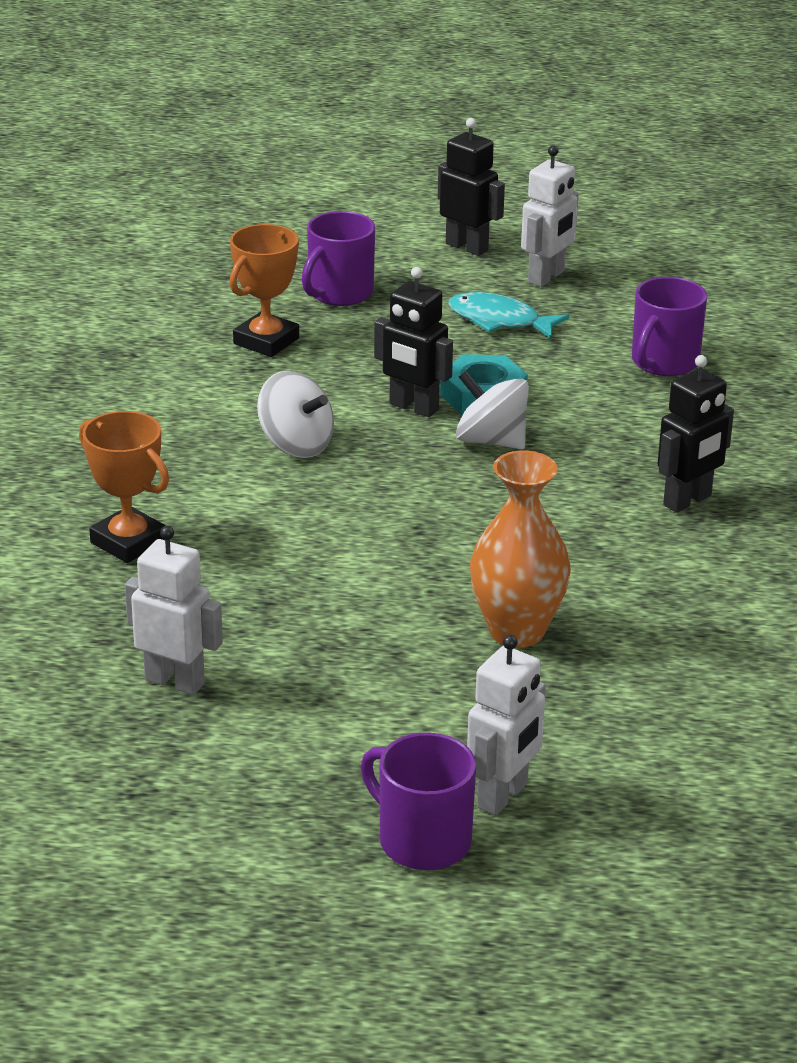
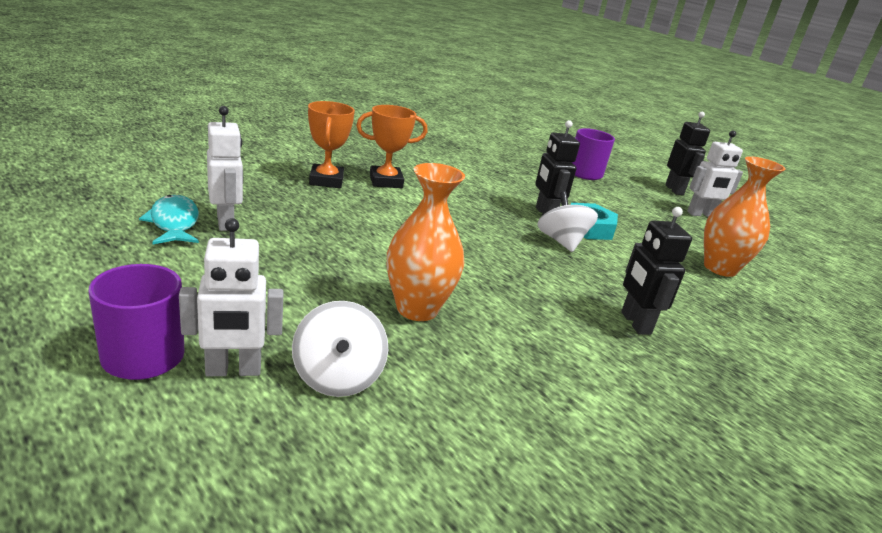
camera: 40 degrees right, 5 degrees down
orange trophy [230,224,299,357] -> orange trophy moved to [356,105,427,188]
white spinning top [257,371,334,458] -> white spinning top moved to [292,301,388,397]
turquoise fish [448,292,569,339] -> turquoise fish moved to [139,195,199,244]
purple mug [632,277,707,376] -> orange vase [704,156,786,277]
black robot [658,355,734,513] -> black robot turned 75 degrees clockwise [621,207,692,335]

